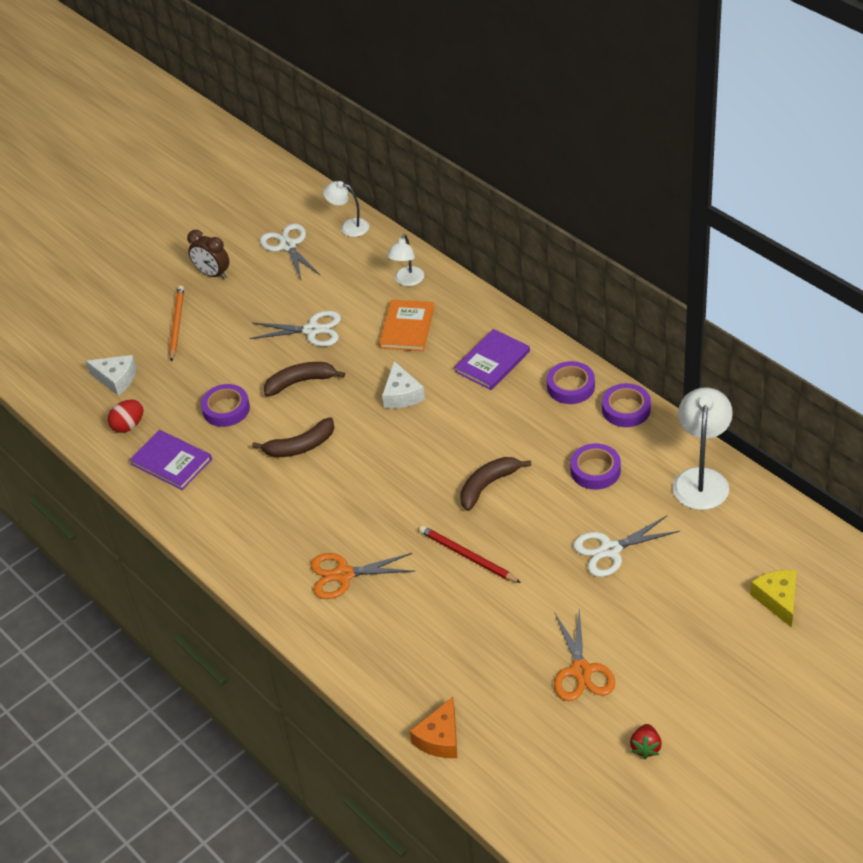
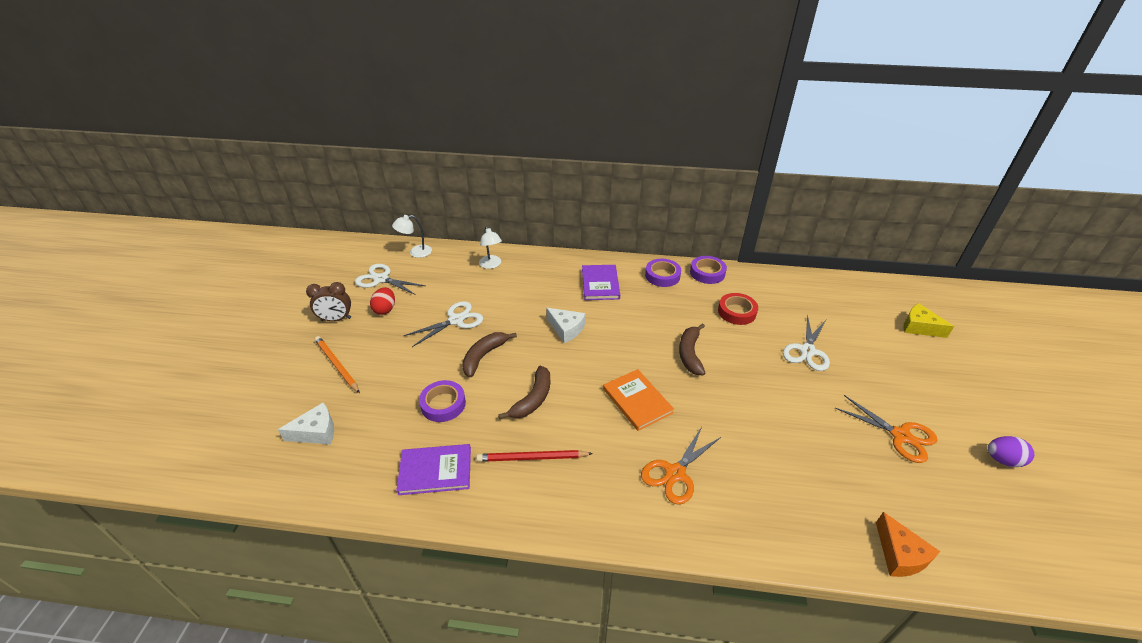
camera: 45 degrees left, 5 degrees down
red egg [108,400,144,433] -> red egg moved to [370,287,395,315]
orange book [379,300,435,351] -> orange book moved to [603,369,674,431]
red pencil [419,526,521,583] -> red pencil moved to [476,450,593,462]
purple tape [570,443,621,490] -> red tape [718,293,758,325]
red strawberry [630,724,662,759] -> purple egg [988,436,1034,467]
white lamp [673,387,733,510] -> none

